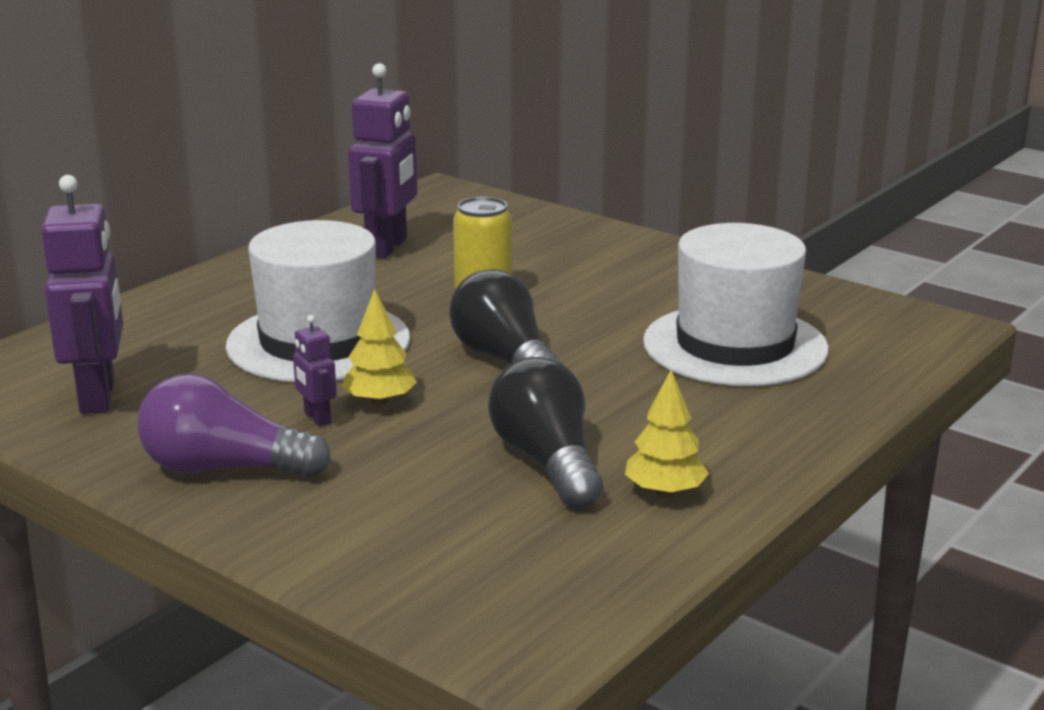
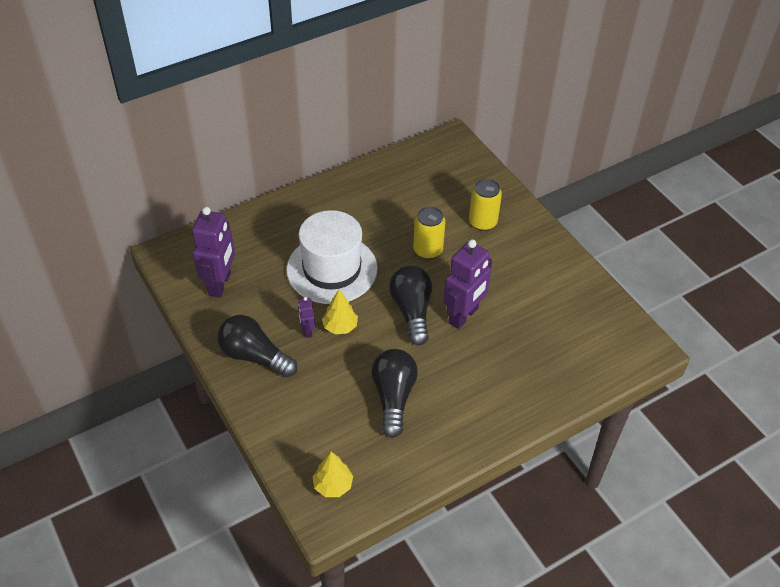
camera: 20 degrees right, 25 degrees up
purple light bulb [137,374,331,478] -> black light bulb [217,315,297,377]
purple robot [348,63,417,258] -> purple robot moved to [443,239,492,329]
yellow tree [625,370,709,497] -> yellow tree moved to [313,452,353,497]
white hat [643,223,829,386] -> none
none -> yellow can [469,179,502,231]

